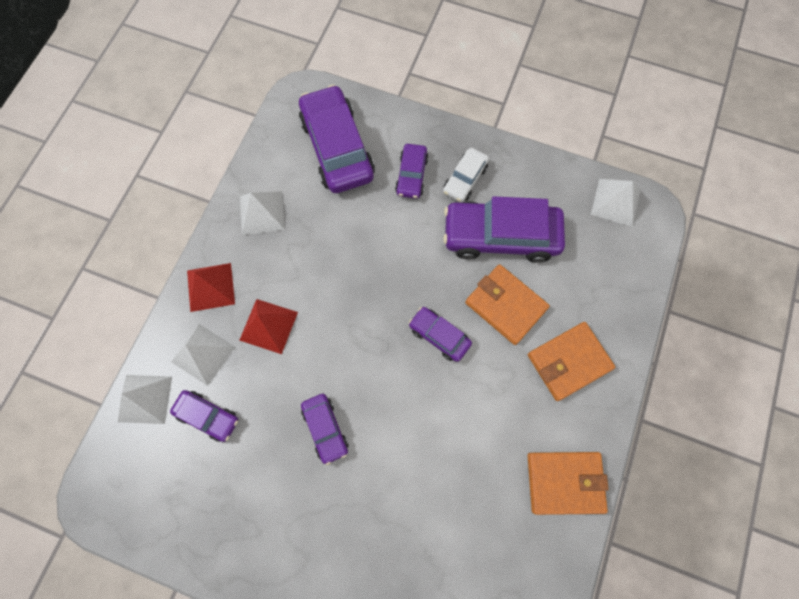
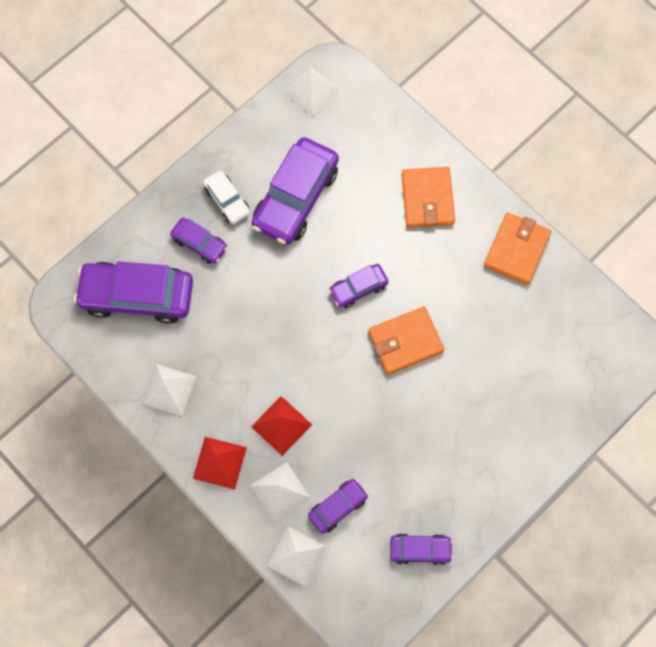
camera: 65 degrees left, 0 degrees up
purple car [301,394,348,465] -> purple car moved to [390,533,453,565]
orange wallet [465,264,550,345] -> orange wallet moved to [368,307,444,375]

